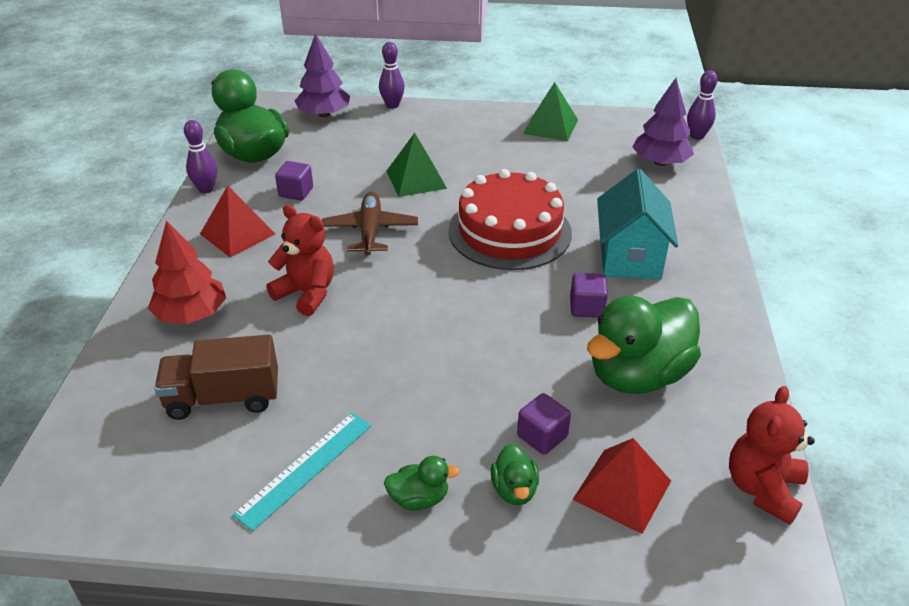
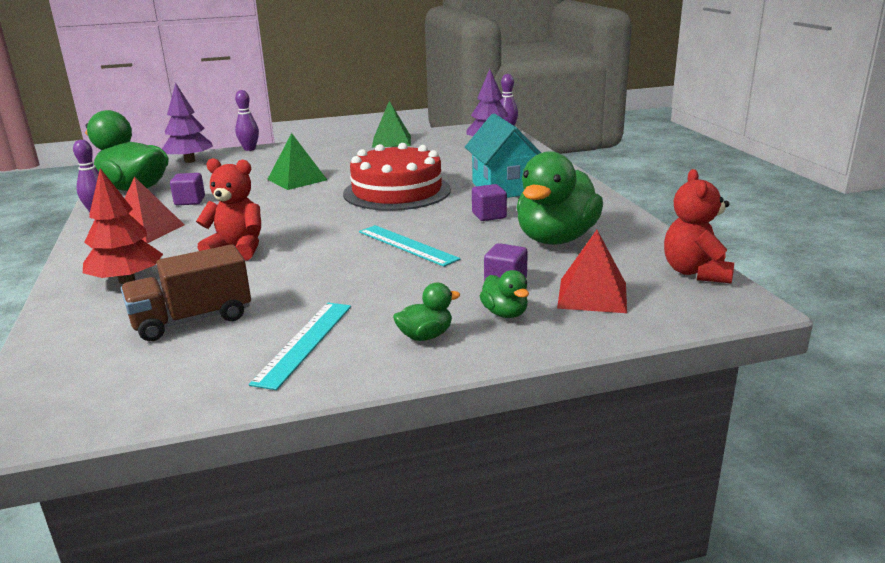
camera: 20 degrees left, 15 degrees down
brown plane [322,192,418,255] -> none
none -> turquoise ruler [359,225,461,267]

